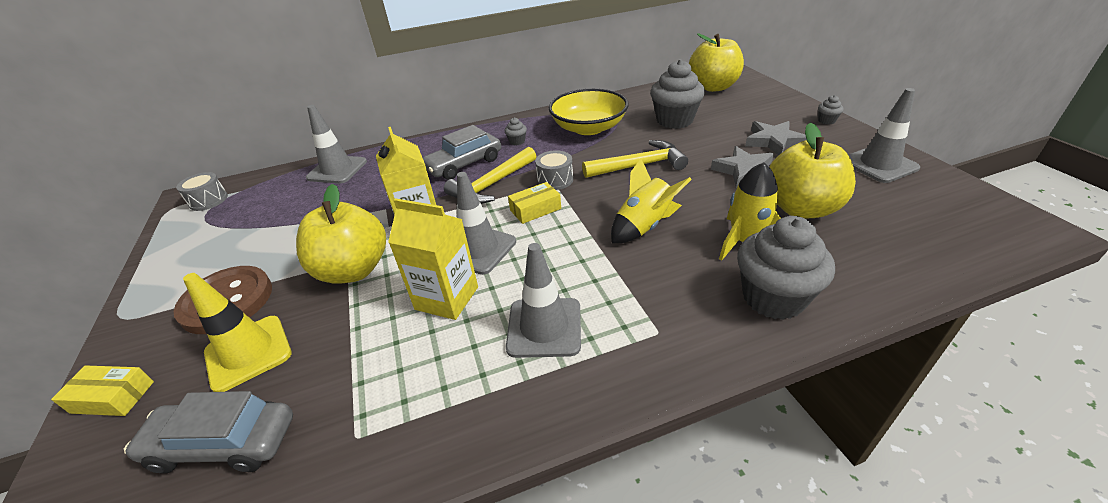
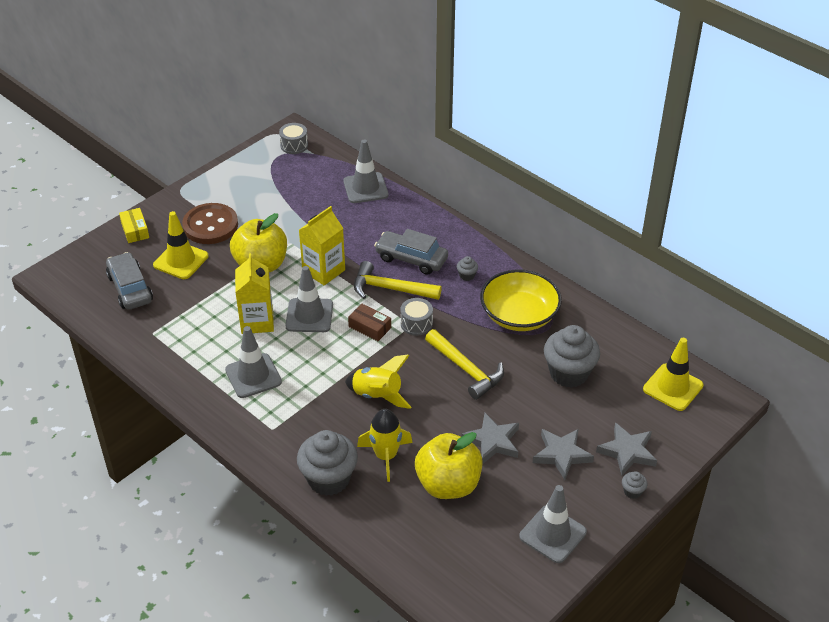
camera: 60 degrees right, 5 degrees up
yellow box [508,182,561,224] -> brown box [348,303,391,341]
yellow apple [689,33,744,92] -> yellow traffic cone [643,338,703,411]
none -> grey star [596,423,657,476]

